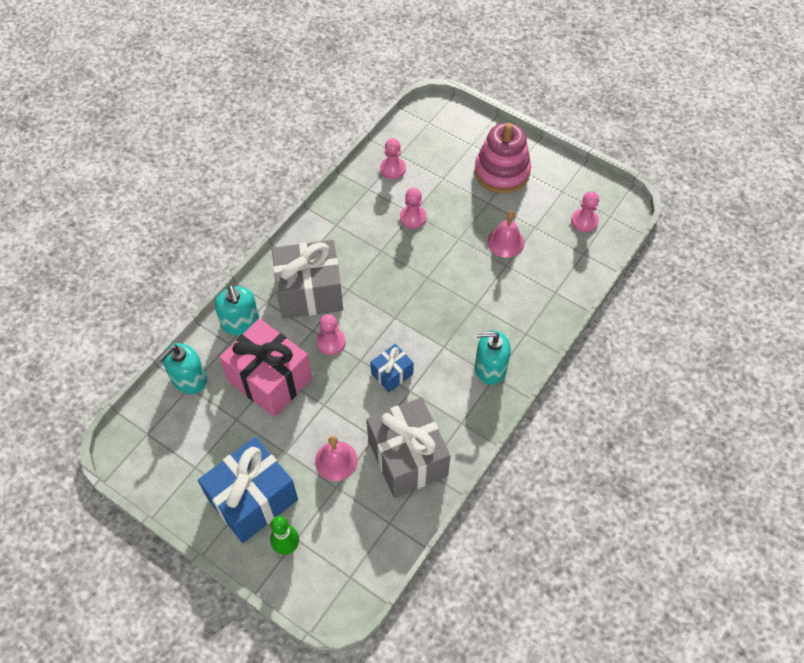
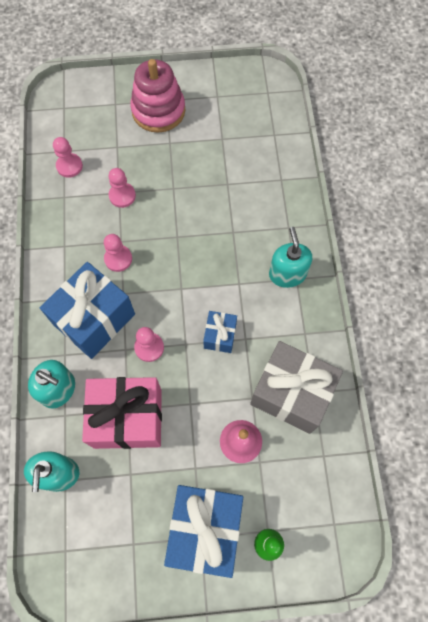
camera: 40 degrees left, 10 degrees up
grey gift [272,240,343,319] -> blue gift [40,262,135,359]
turquoise soap dispenser [475,330,511,385] -> turquoise soap dispenser turned 120 degrees clockwise [269,227,312,288]
pink bell [487,210,525,258] -> none
pink pawn [571,191,599,232] -> pink pawn moved to [104,234,132,272]

